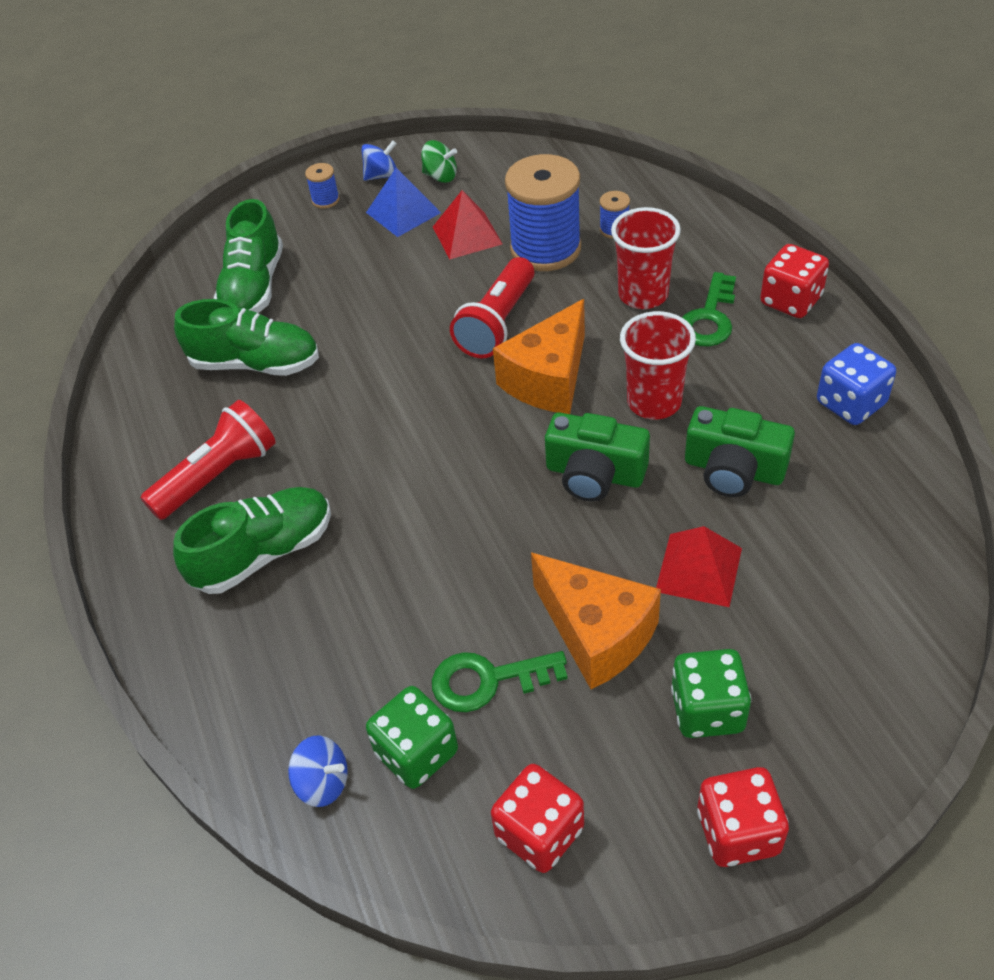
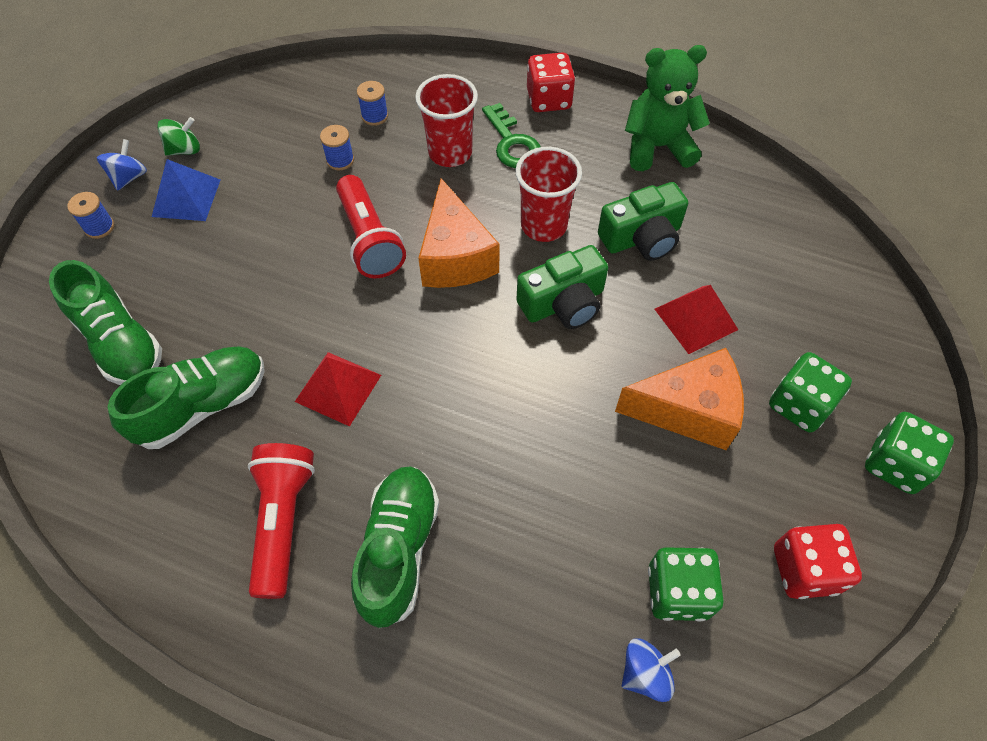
camera: 50 degrees left, 10 degrees up
green key [432,651,567,712] -> none
red pyramid [433,190,502,259] -> red pyramid moved to [295,352,381,426]
blue spool [505,154,581,271] -> blue spool [320,125,354,170], size x0.42
red dice [697,767,789,867] -> green dice [865,412,954,494]
blue dice [817,343,896,425] -> green teddy bear [625,45,710,171]

